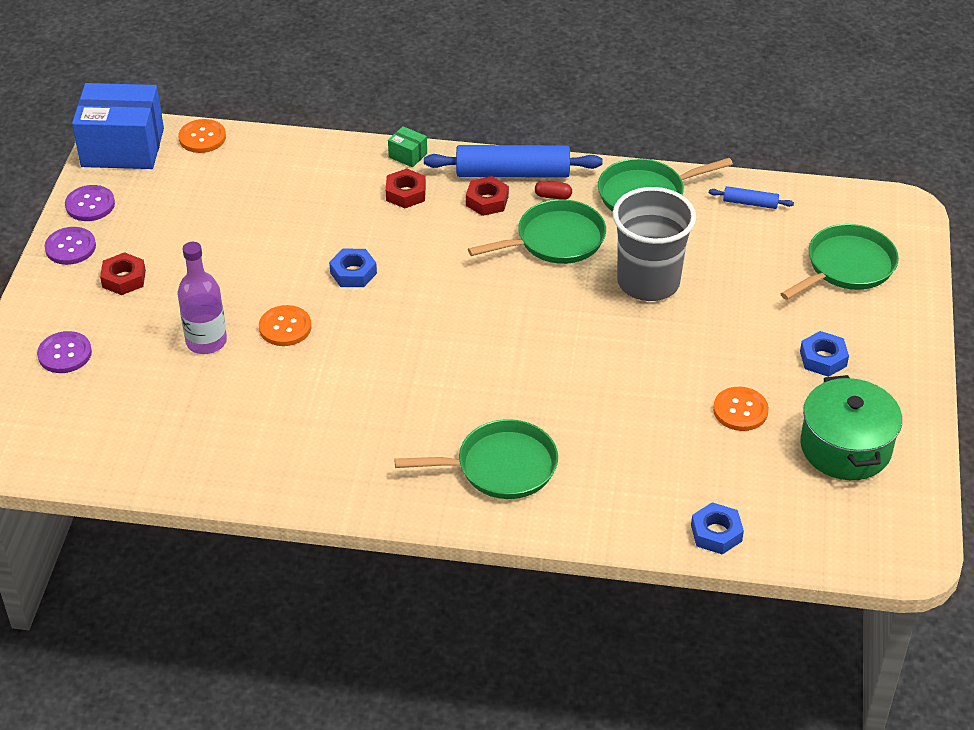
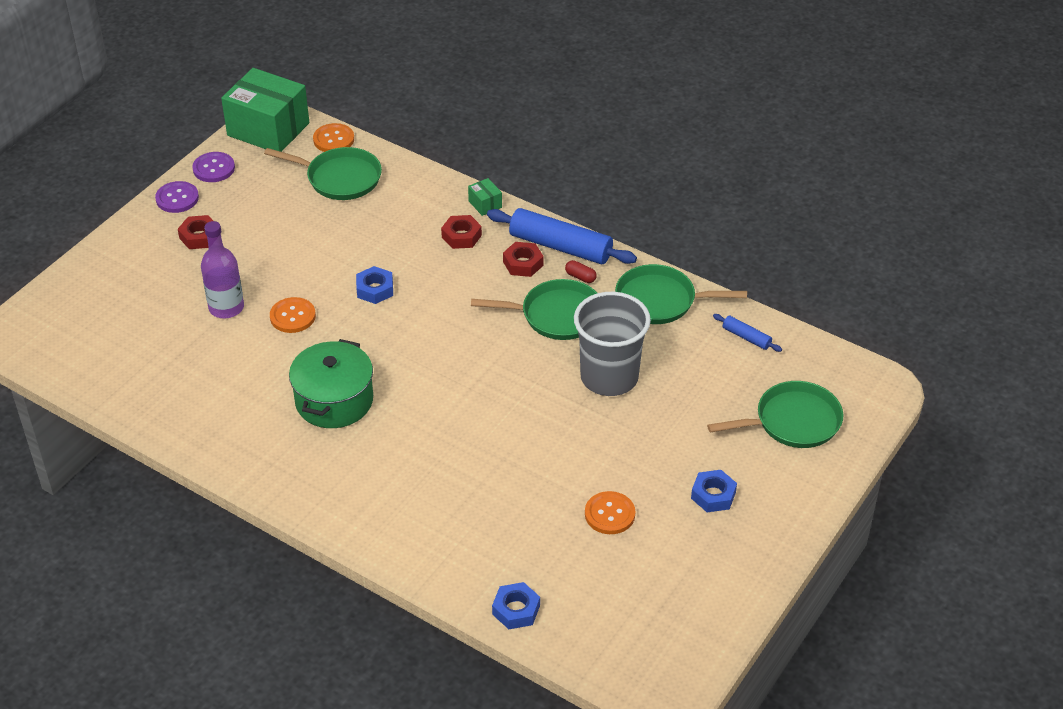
camera: 25 degrees right, 0 degrees up
purple button [37,331,92,373] -> none
blue box [72,83,164,169] -> green box [221,68,309,152]
green pan [394,419,558,499] -> green pan moved to [264,147,382,200]
green pot [800,375,902,480] -> green pot moved to [289,339,373,428]

